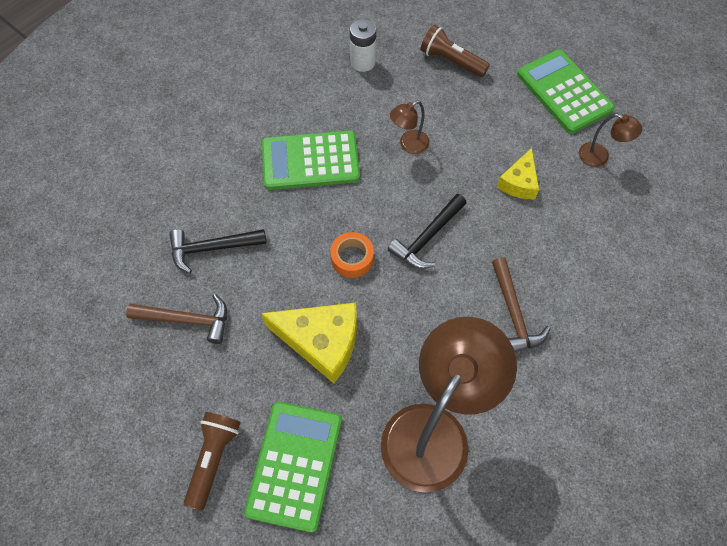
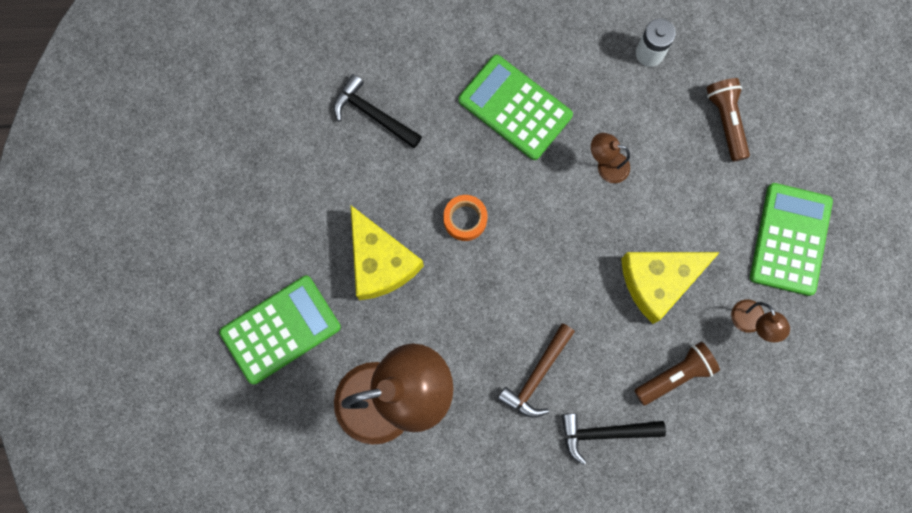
camera: 45 degrees right, 15 degrees up
brown hammer [126,294,227,344] -> none
brown flashlight [184,412,241,510] -> brown flashlight moved to [634,342,720,405]
black hammer [388,194,467,269] -> black hammer moved to [562,413,666,465]
yellow cheese [497,148,539,199] -> yellow cheese [621,252,720,324], size x1.69

